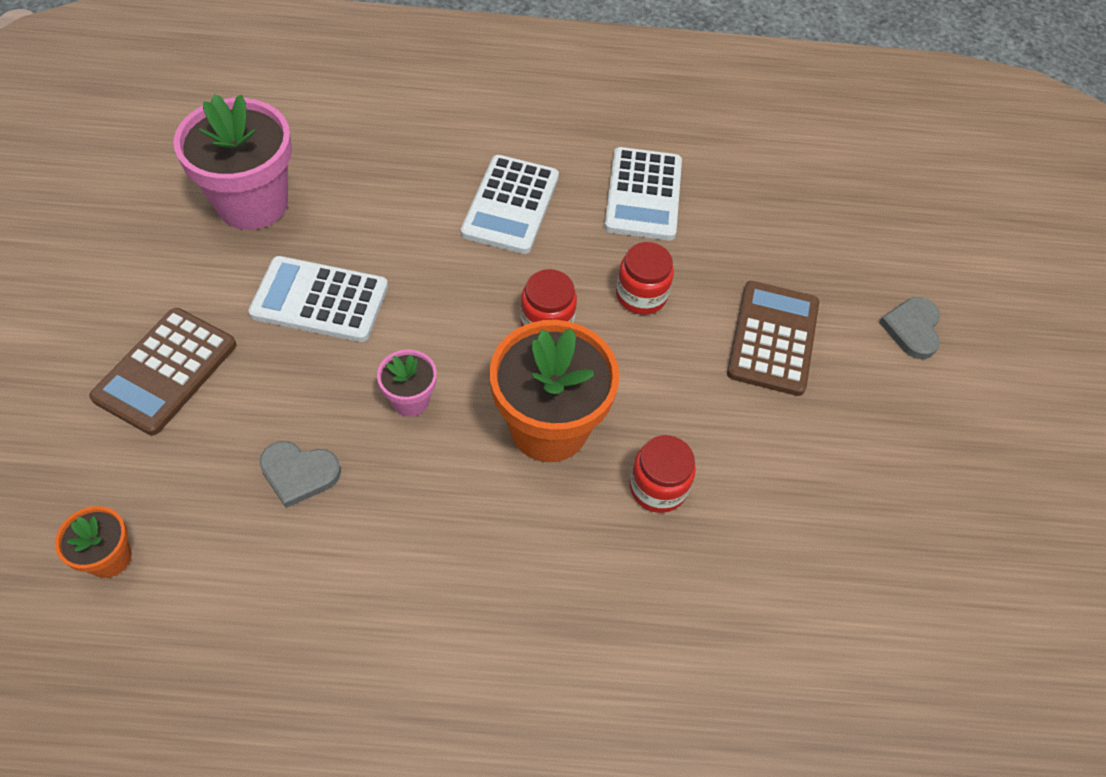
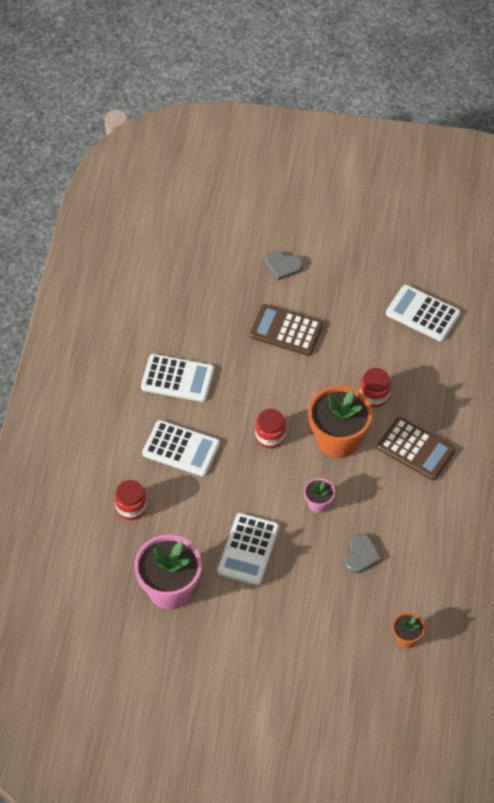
camera: 80 degrees left, 0 degrees up
brown calculator [89,308,237,435] -> brown calculator moved to [377,417,456,481]
red jar [616,242,674,315] -> red jar moved to [115,480,147,520]
none -> white calculator [386,285,461,342]

